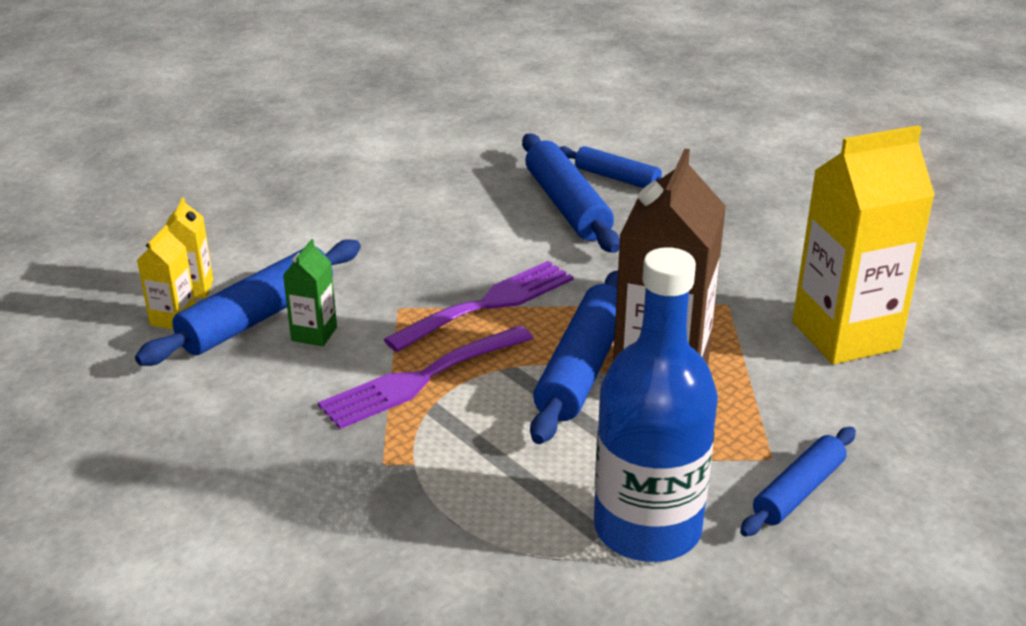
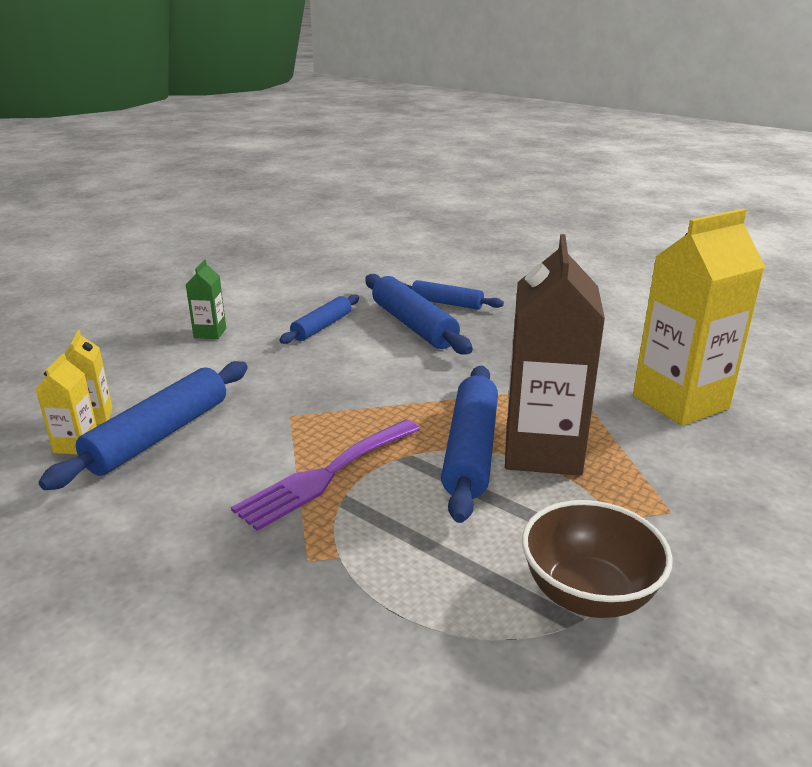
camera: 10 degrees left, 5 degrees down
green carton [283,239,337,346] -> green carton moved to [186,259,226,339]
purple fork [383,261,574,352] -> none
blue bottle [594,247,718,562] -> brown bowl [522,500,673,618]
blue rolling pin [740,427,856,536] -> blue rolling pin moved to [279,295,359,344]

